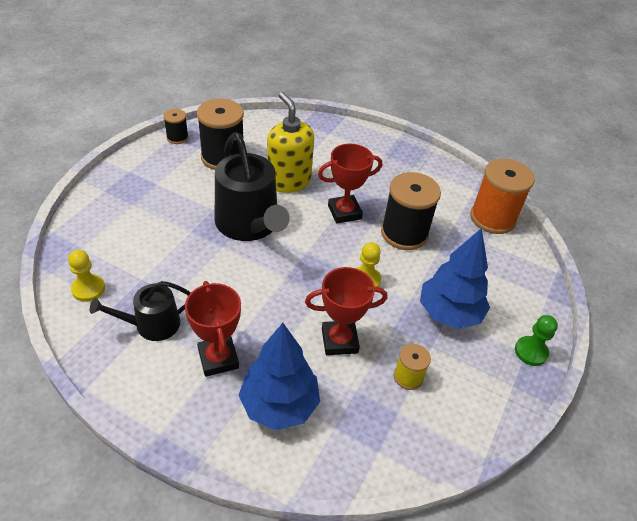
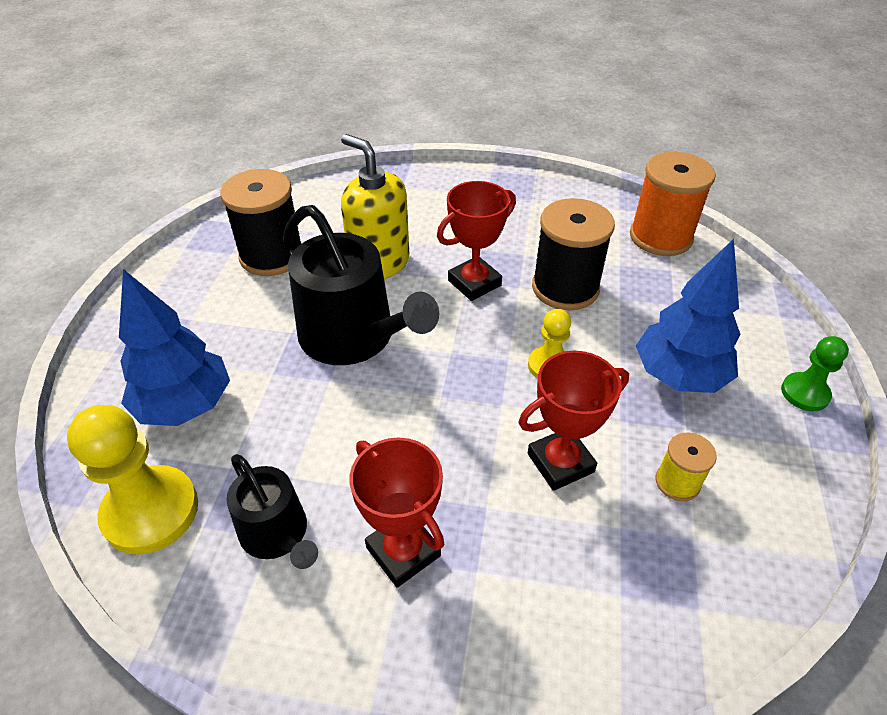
camera: 15 degrees left, 0 degrees up
yellow pawn [68,250,105,302] -> yellow pawn [67,405,198,555], size x1.76
black watering can [90,281,191,341] -> black watering can turned 90 degrees counterclockwise [227,454,318,569]
black spool [163,109,189,144] -> none
blue tree [239,323,320,430] -> blue tree moved to [119,269,230,426]

